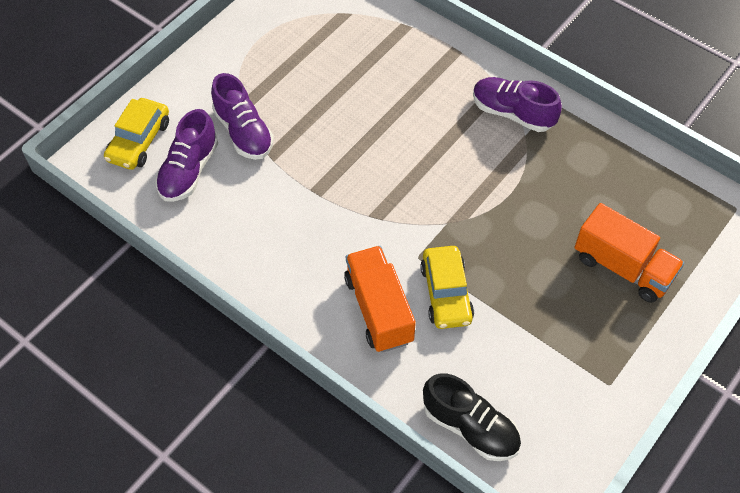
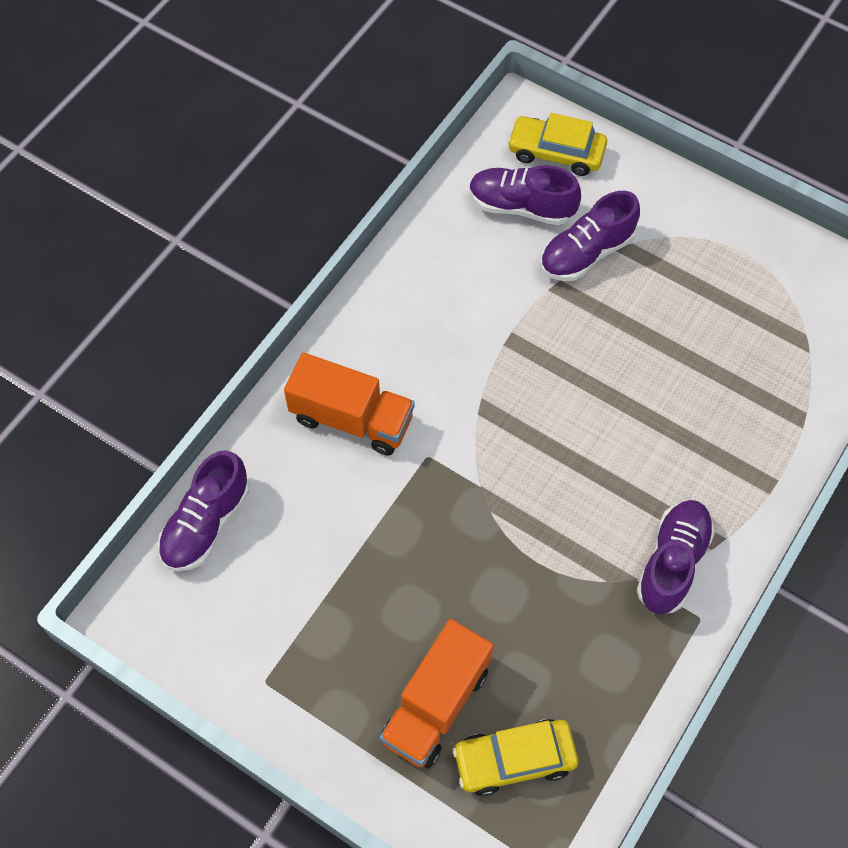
camera: 85 degrees right, 5 degrees up
orange truck [344,246,416,353] -> orange truck turned 45 degrees clockwise [284,353,414,455]
yellow car [420,246,474,329] -> yellow car moved to [452,719,579,796]
black shoe [423,373,521,461] -> purple shoe [158,450,250,571]

